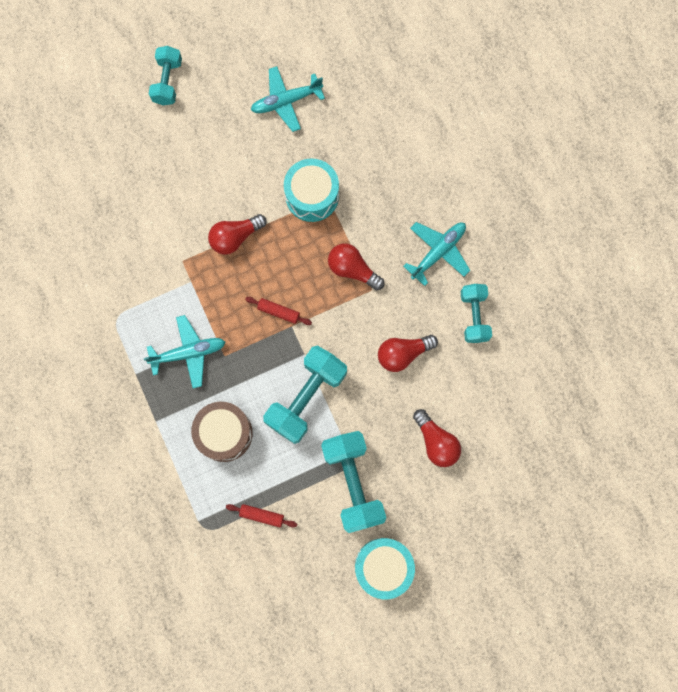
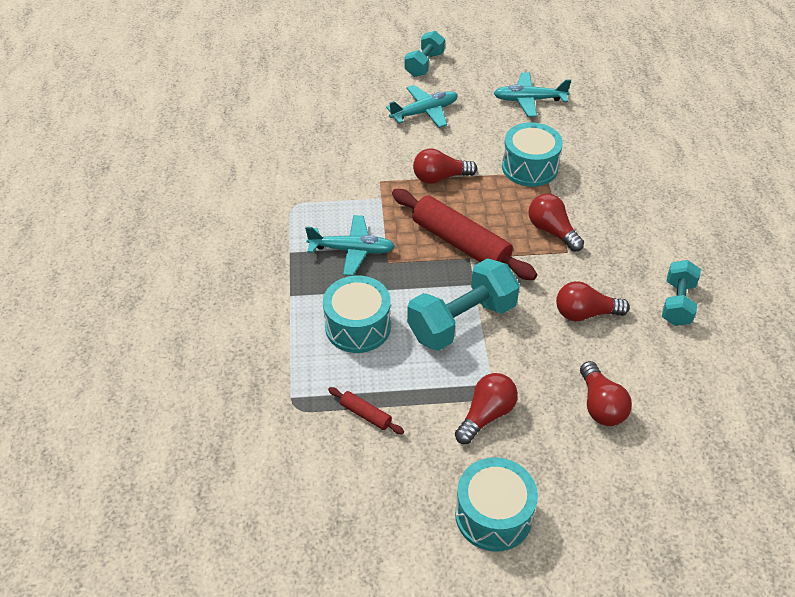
camera: 20 degrees right, 30 degrees down
brown drum [191,402,253,462] -> turquoise drum [323,276,391,353]
red rolling pin [245,297,312,325] -> red rolling pin [392,189,537,280], size x2.29
turquoise dumbbell [321,431,386,533] -> red light bulb [455,373,518,444]
turquoise plane [403,222,470,286] -> turquoise plane moved to [386,85,458,128]

